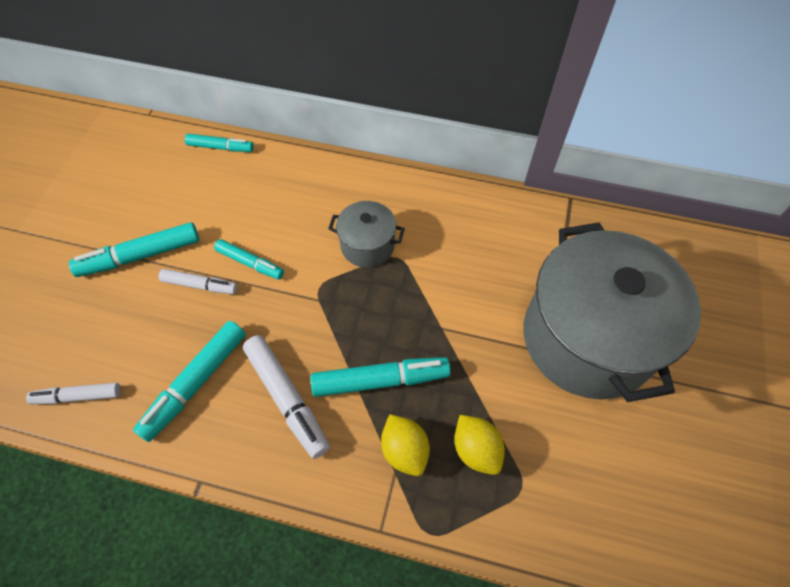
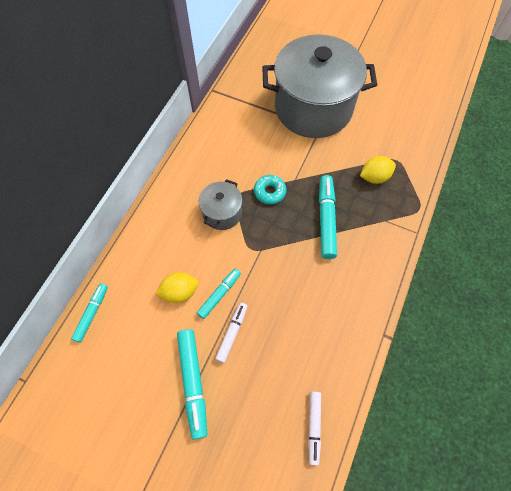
camera: 80 degrees left, 5 degrees up
turquoise marker [133,321,246,442] -> none
white marker [243,335,330,459] -> none
yellow lemon [381,414,430,476] -> yellow lemon moved to [155,272,199,303]
none -> turquoise donut [254,175,286,204]

